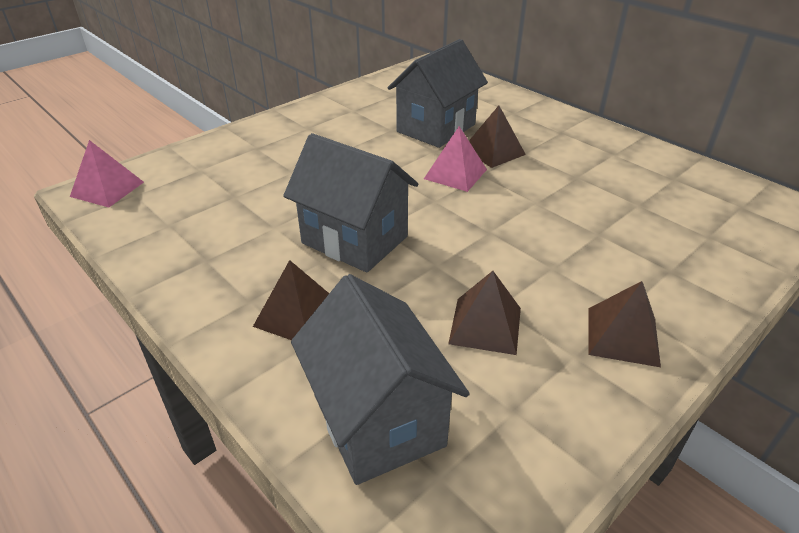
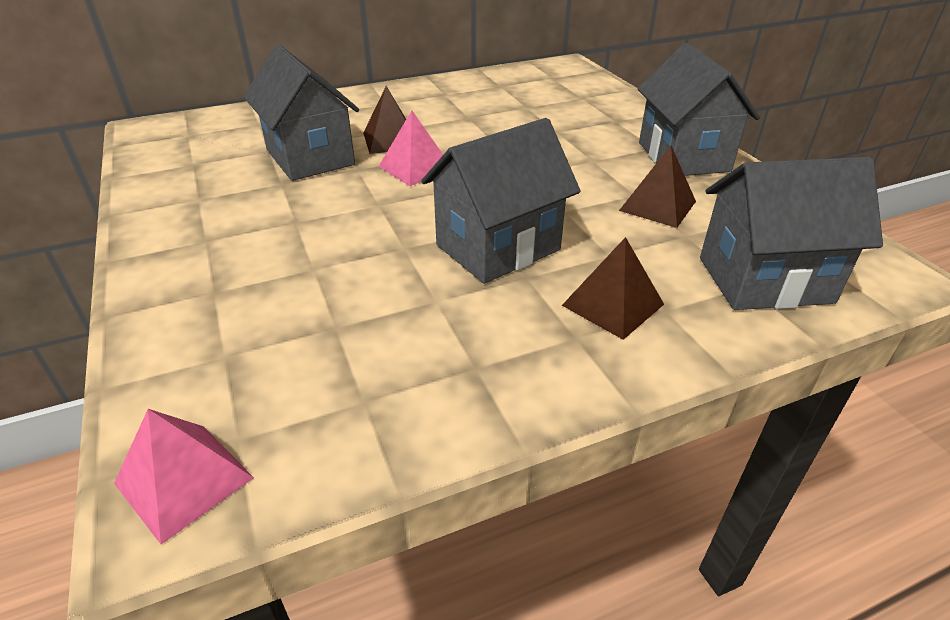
camera: 70 degrees left, 0 degrees up
brown pyramid [588,281,661,367] -> grey house [638,43,760,176]

